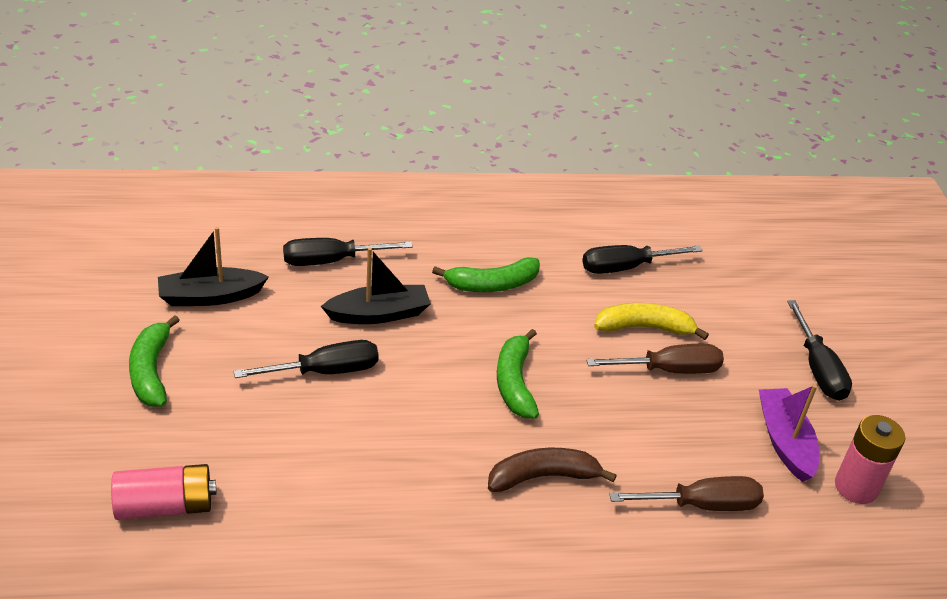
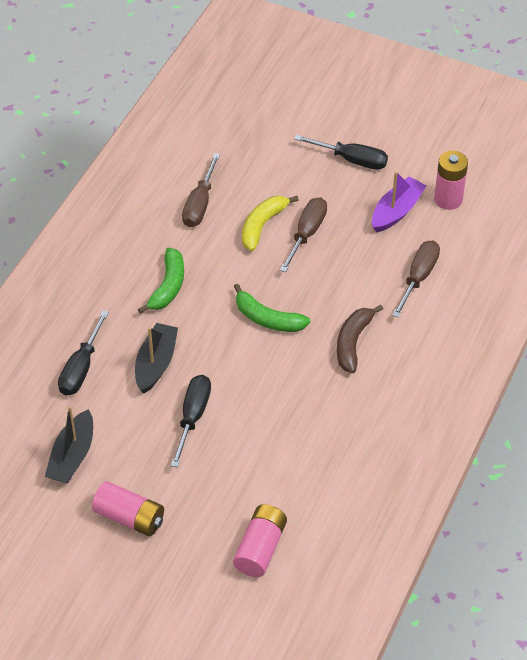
camera: 55 degrees left, 10 degrees up
green banana [129,315,180,407] -> pink battery [92,481,164,536]
black screwdriver [582,245,703,274] -> brown screwdriver [182,153,220,227]
purple boat [759,385,819,482] -> purple boat turned 105 degrees clockwise [372,171,427,233]

